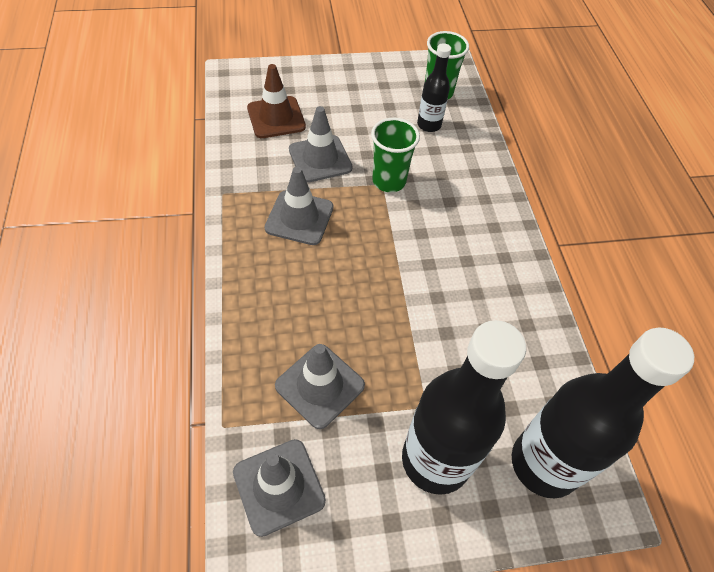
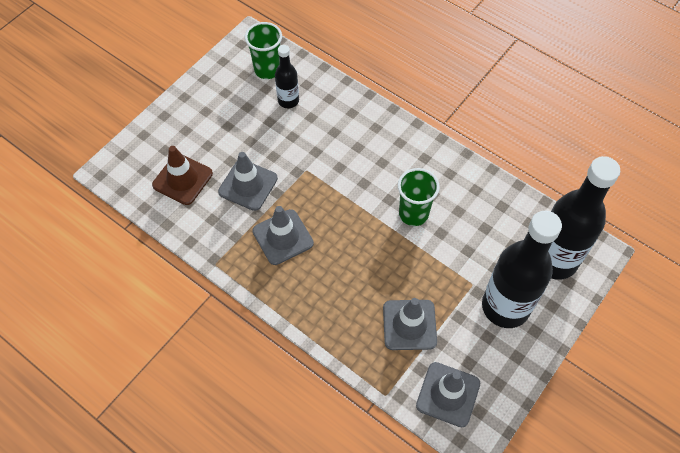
camera: 40 degrees left, 5 degrees up
green cup [371,118,420,192] -> green cup moved to [398,168,440,226]

